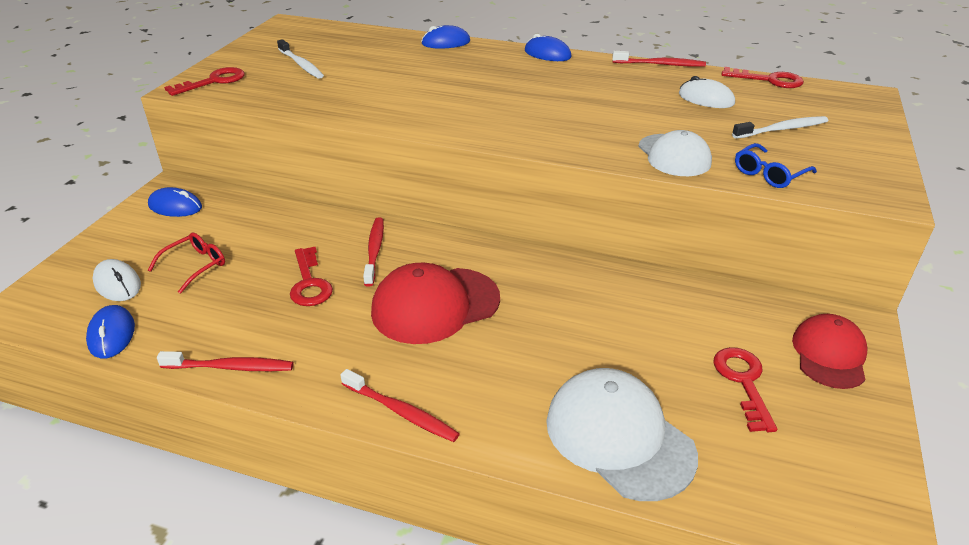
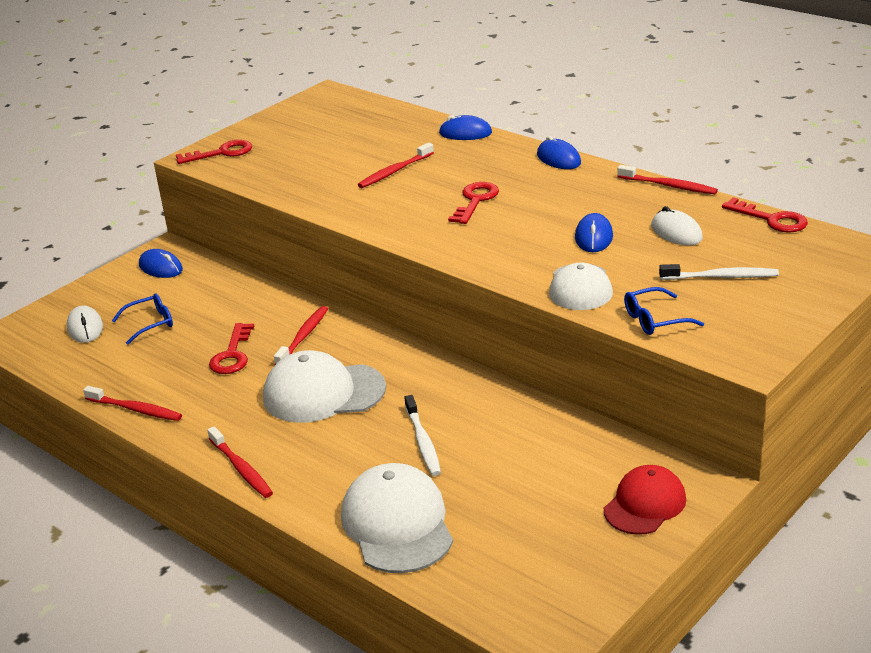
camera: 25 degrees right, 5 degrees down
blue mouse [86,305,135,359] -> blue mouse moved to [575,213,613,252]
red glasses [148,233,225,294] -> blue glasses [112,293,173,345]
white toothbrush [277,39,324,79] -> white toothbrush moved to [405,395,441,476]
red cap [371,263,500,344] -> white cap [263,350,386,423]
red key [714,347,777,432] -> red key moved to [448,182,499,224]
none -> red toothbrush [358,143,434,188]

